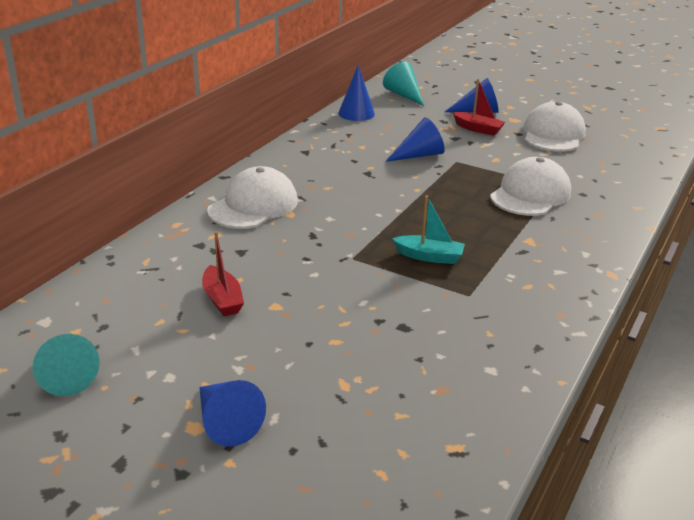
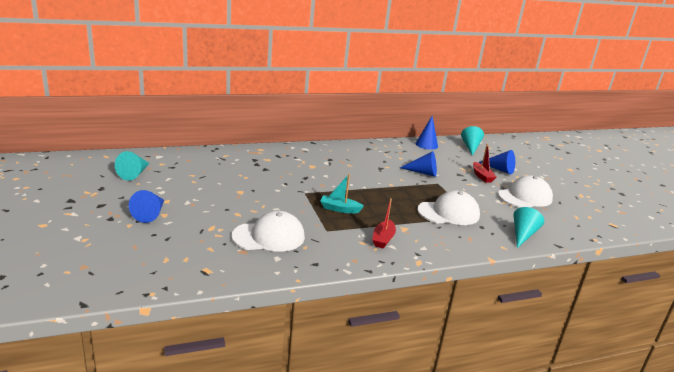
camera: 40 degrees right, 5 degrees down
red boat [202,231,244,316] -> red boat moved to [372,198,396,249]
white cap [207,166,298,229] -> white cap moved to [231,211,305,252]
turquoise boat [392,195,465,264] -> turquoise boat turned 135 degrees clockwise [320,174,364,213]
none -> turquoise cone [513,207,544,248]

